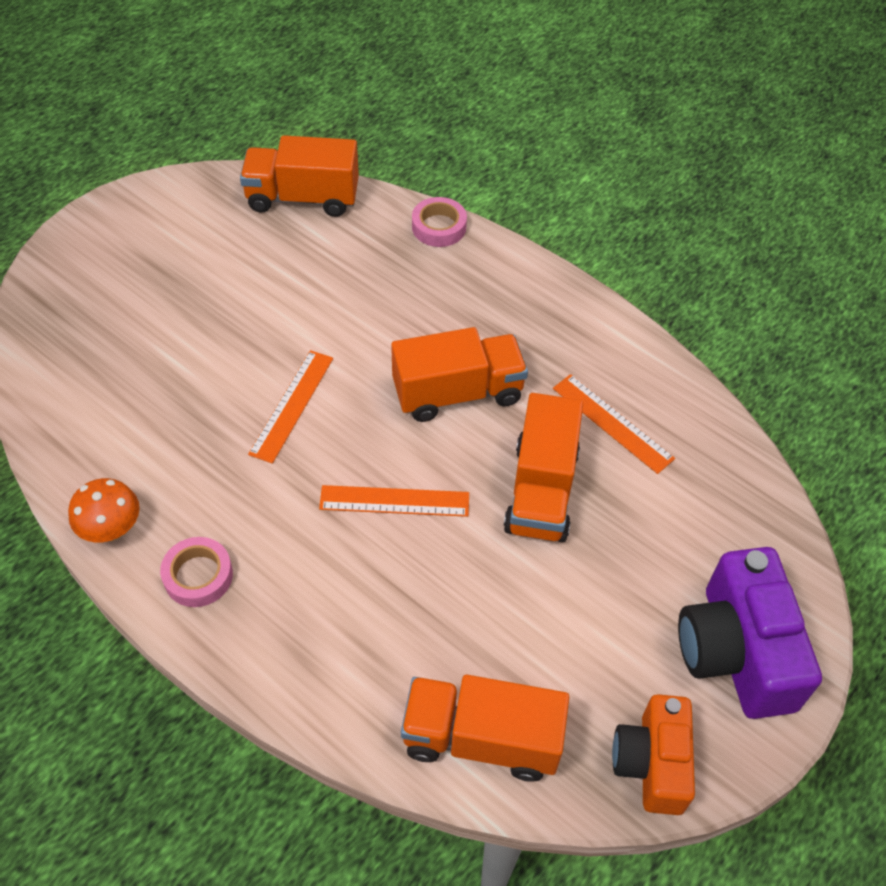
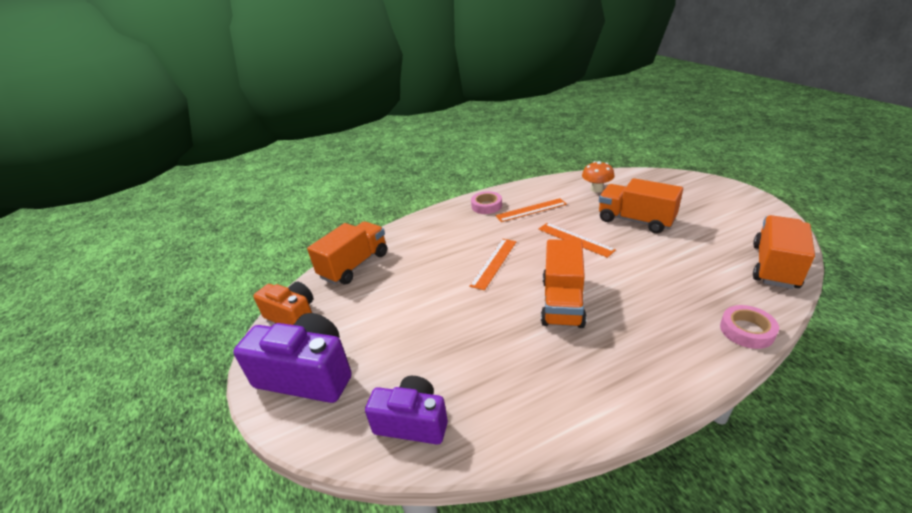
camera: 120 degrees right, 20 degrees down
orange mushroom [68,478,140,542] -> orange mushroom moved to [582,161,615,193]
orange truck [503,393,583,542] -> orange truck moved to [599,178,683,233]
orange ruler [553,374,675,474] -> orange ruler moved to [496,198,567,222]
none -> purple camera [365,376,448,444]

